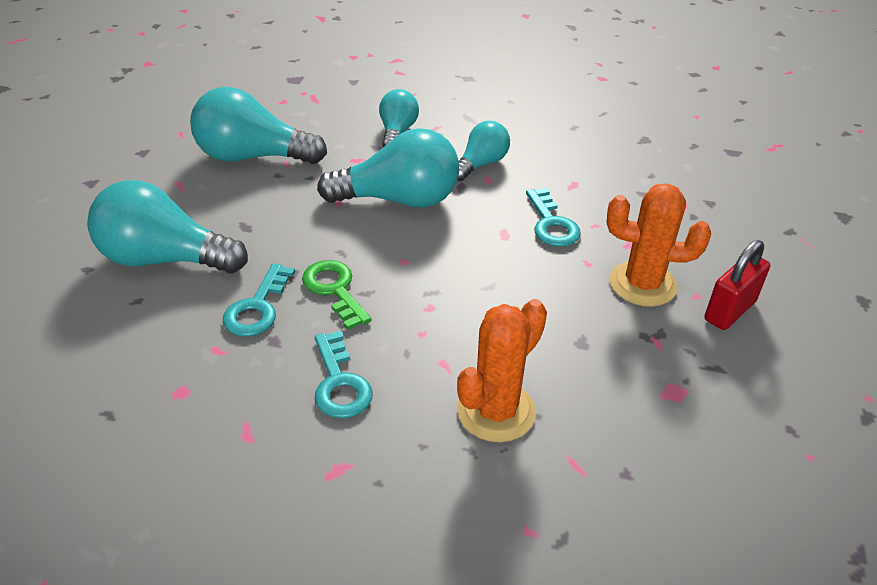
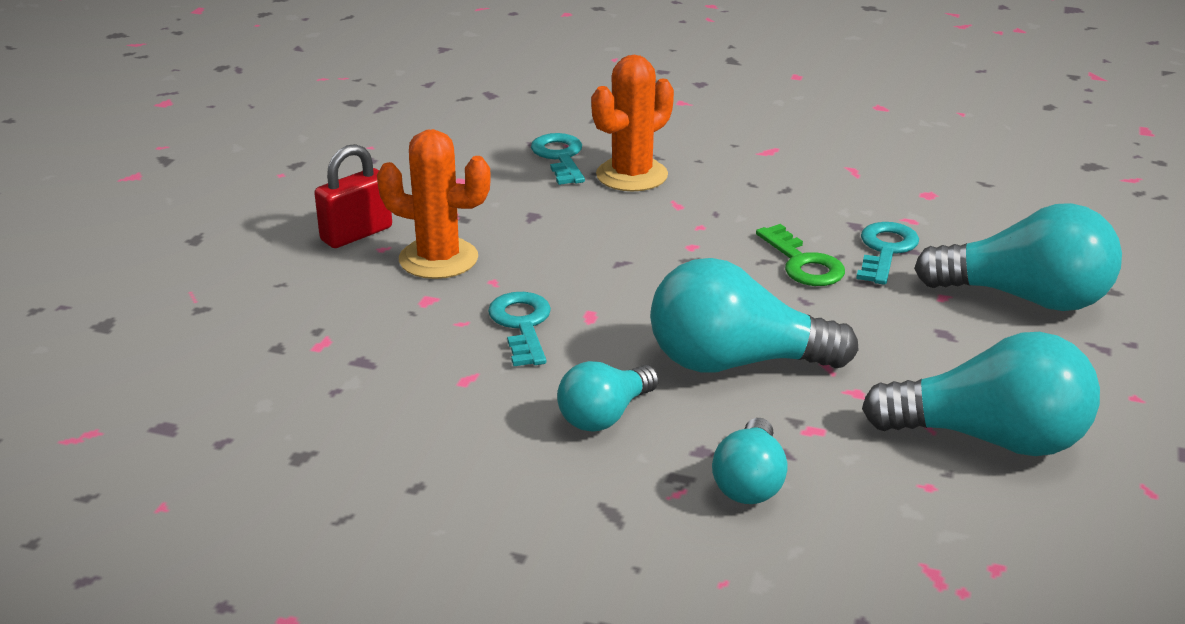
camera: 175 degrees left, 10 degrees down
turquoise key [315,331,373,419] -> turquoise key moved to [531,133,585,185]

